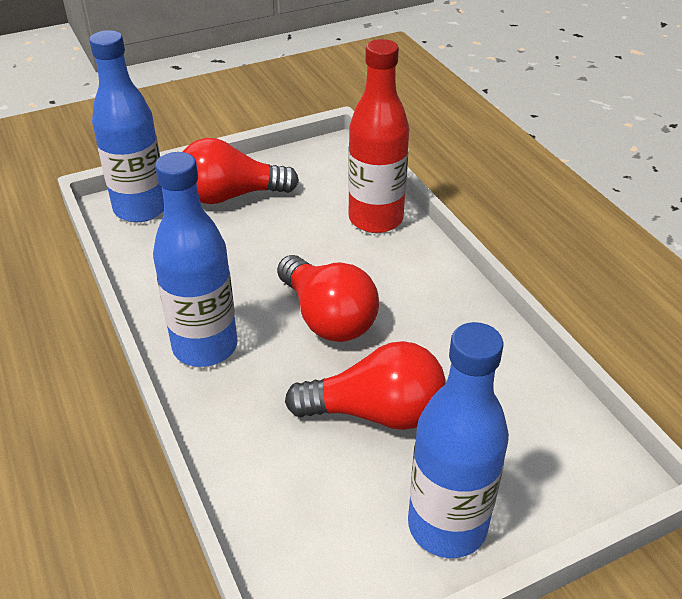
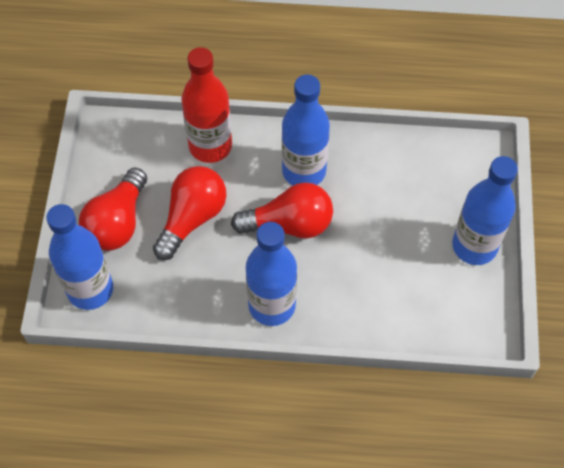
camera: 60 degrees left, 20 degrees up
red light bulb [285,341,446,430] -> red light bulb moved to [153,166,226,260]
none -> blue bottle [282,74,330,186]

